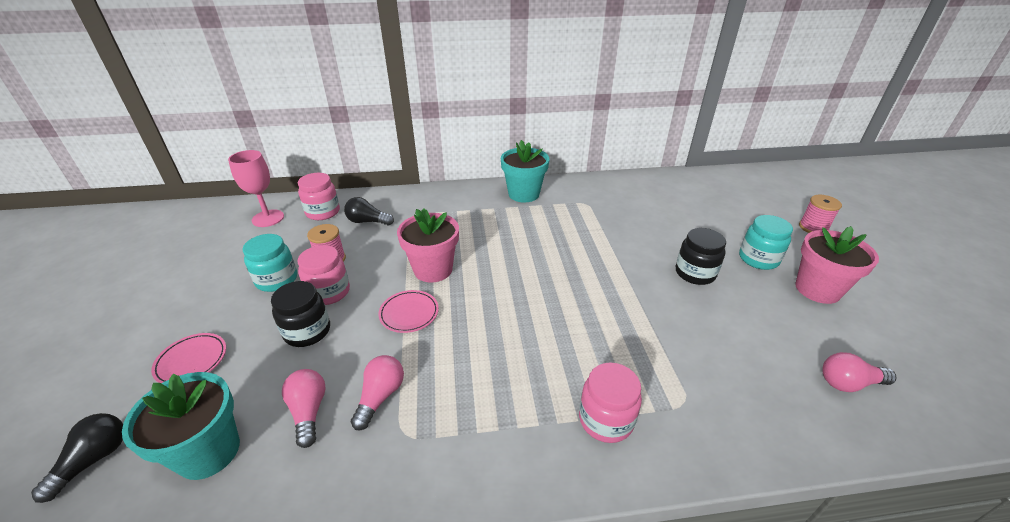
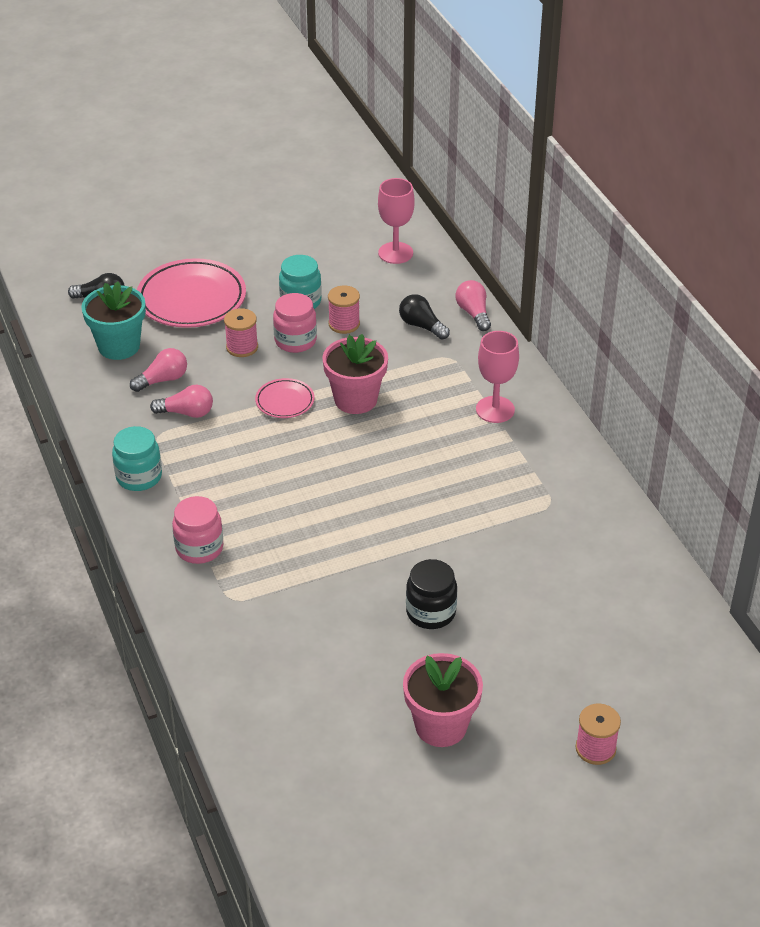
camera: 75 degrees right, 5 degrees up
pink plate [151,333,226,383] -> pink plate [137,258,246,328], size x1.97
black jar [271,281,330,347] -> pink spool [224,308,258,357]
pink jar [298,173,340,220] -> none
black light bulb [344,197,394,225] -> black light bulb turned 45 degrees counterclockwise [399,294,450,340]
turquoise flower pot [501,140,550,202] -> none
turquoise jar [739,215,793,270] -> turquoise jar moved to [112,426,162,491]
pink light bulb [822,352,897,392] -> pink light bulb moved to [456,280,491,331]
none -> pink goblet [476,331,519,423]

